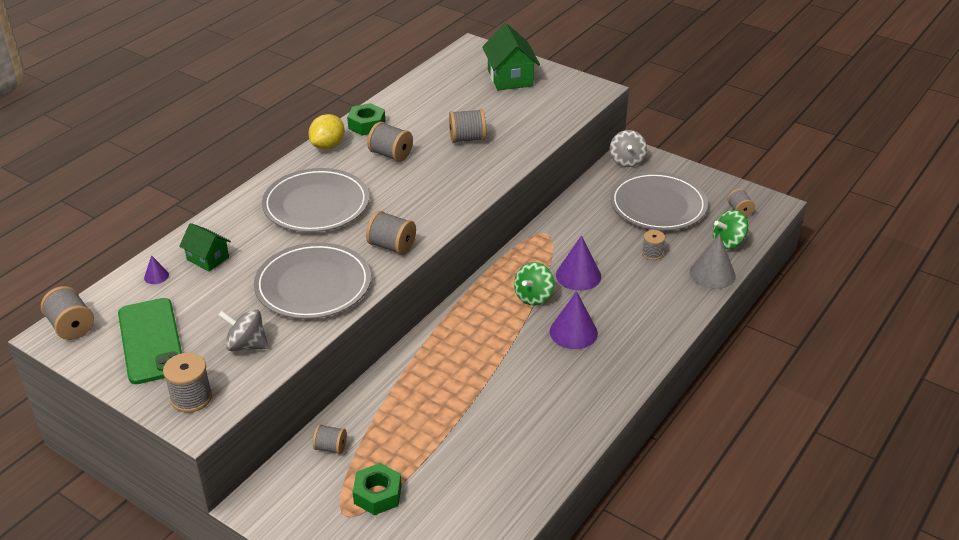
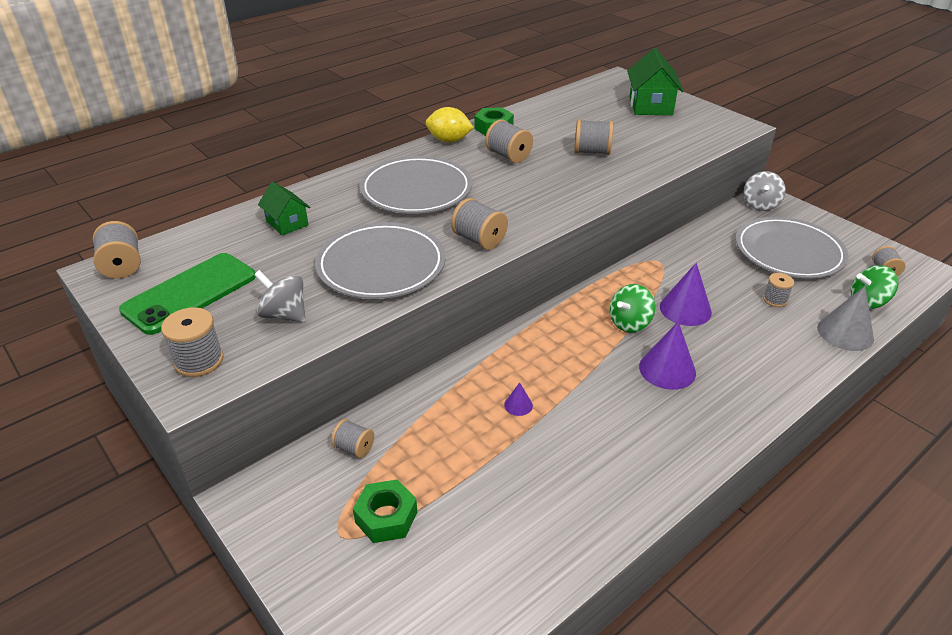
camera: 15 degrees right, 0 degrees up
green phone [118,298,182,384] -> green phone turned 45 degrees clockwise [119,253,256,335]
purple cone [144,255,169,284] -> purple cone moved to [504,383,533,416]
yellow lemon [308,114,345,149] -> yellow lemon turned 60 degrees clockwise [426,107,474,142]

